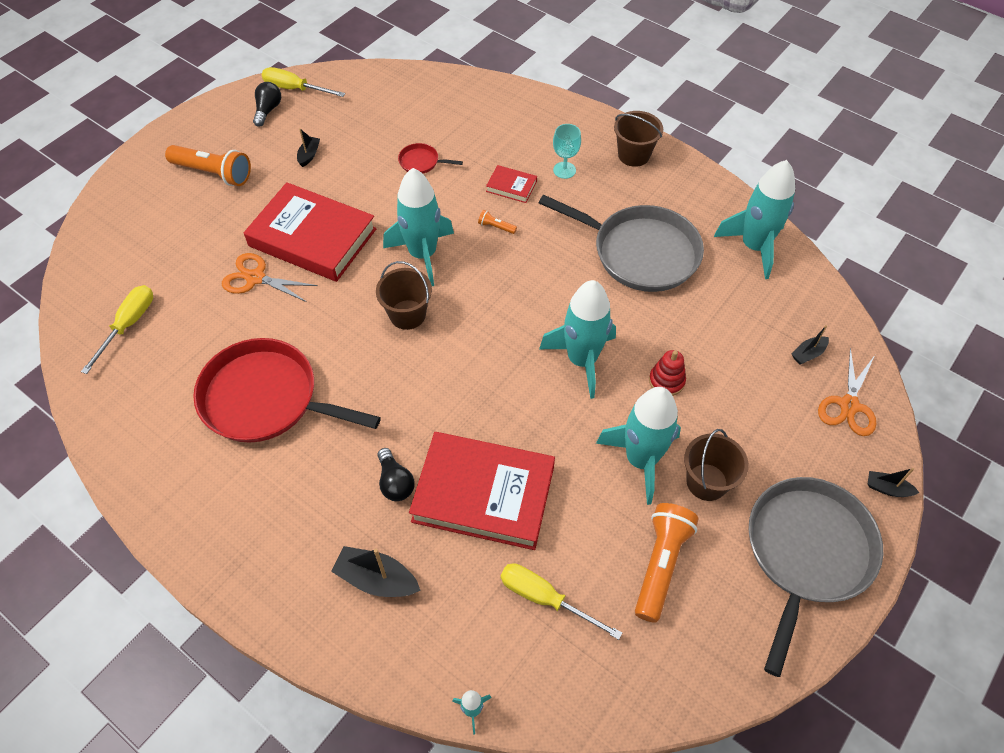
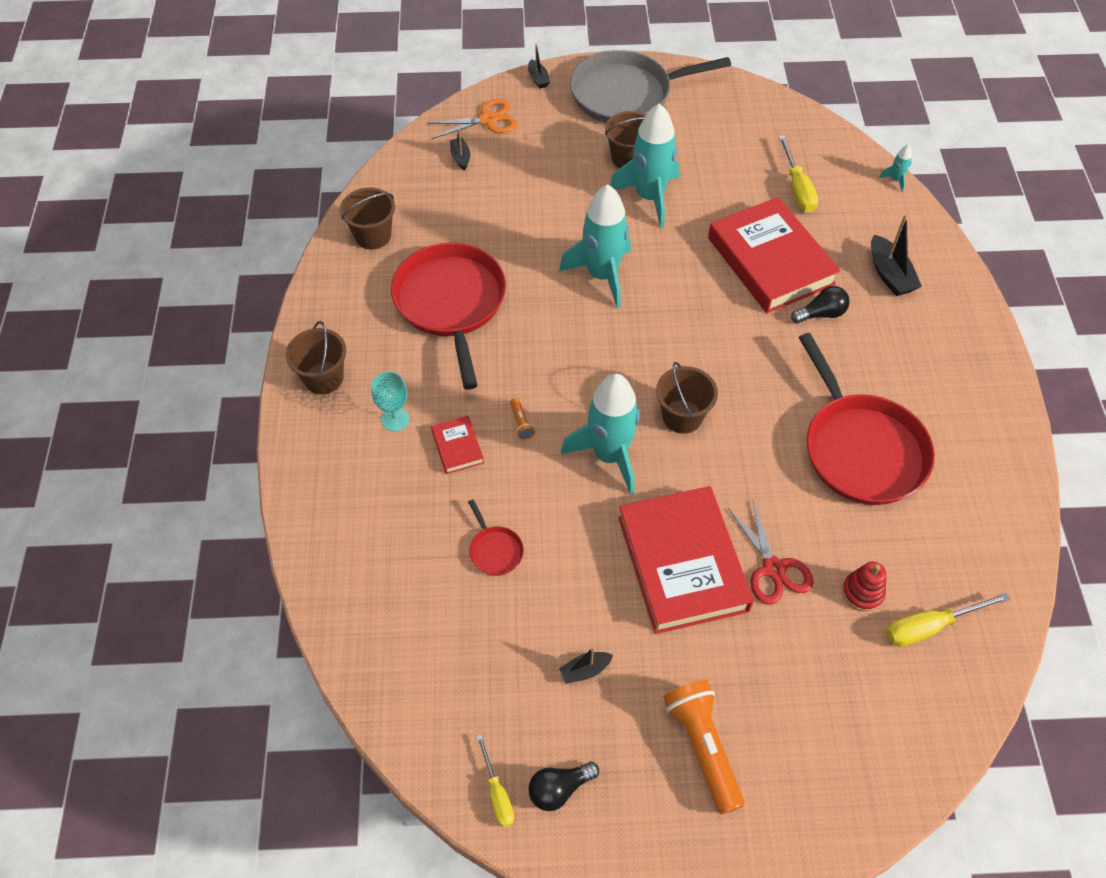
camera: 130 degrees left, 0 degrees up
orange scissors [222,253,318,302] -> red scissors [728,500,814,605]
yellow screwdriver [262,67,345,97] -> yellow screwdriver [477,734,514,828], size x0.66
black light bulb [378,448,415,501] -> black light bulb turned 45 degrees clockwise [791,286,849,323]
grey pan [539,195,704,292] -> red pan [391,243,506,390]
orange flashlight [635,503,699,623] -> none
red stacking toy [649,350,686,396] -> red stacking toy moved to [842,562,886,612]
turquoise rocket [714,160,795,279] -> brown bucket [340,188,395,250]
black boat [792,325,829,365] -> black boat turned 120 degrees counterclockwise [450,129,470,171]

